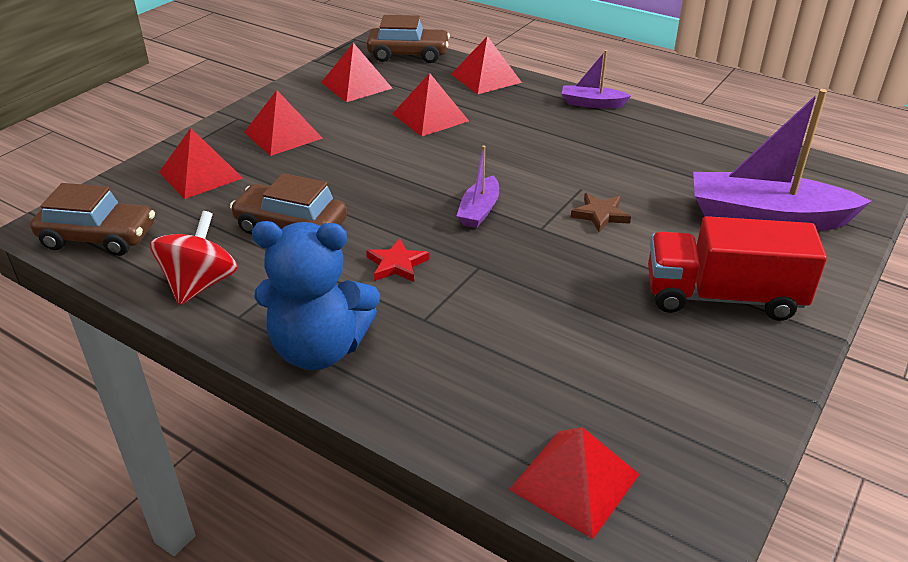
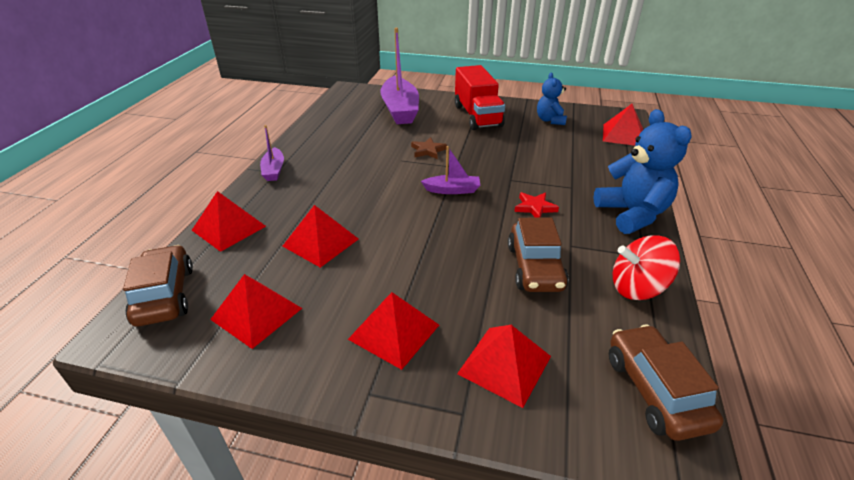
camera: 110 degrees left, 0 degrees up
none -> blue teddy bear [537,73,567,125]

